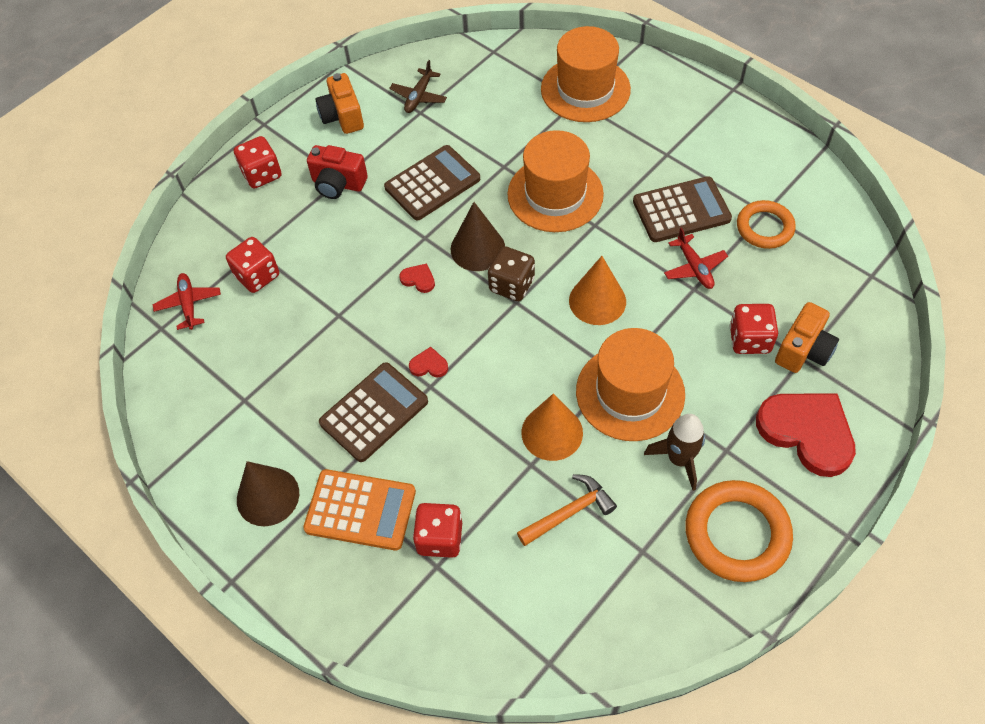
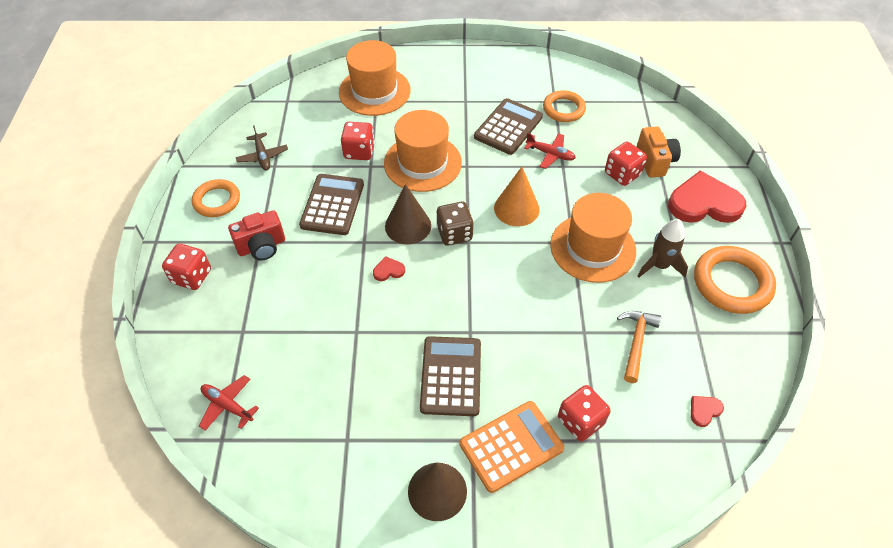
camera: 45 degrees left, 5 degrees down
red dice [226,237,279,293] -> red dice moved to [341,122,375,160]
orange camera [315,73,364,134] -> orange ring [192,179,240,217]
red heart [409,347,448,377] -> red heart moved to [691,396,724,427]
orange cone [521,393,583,461] -> none

